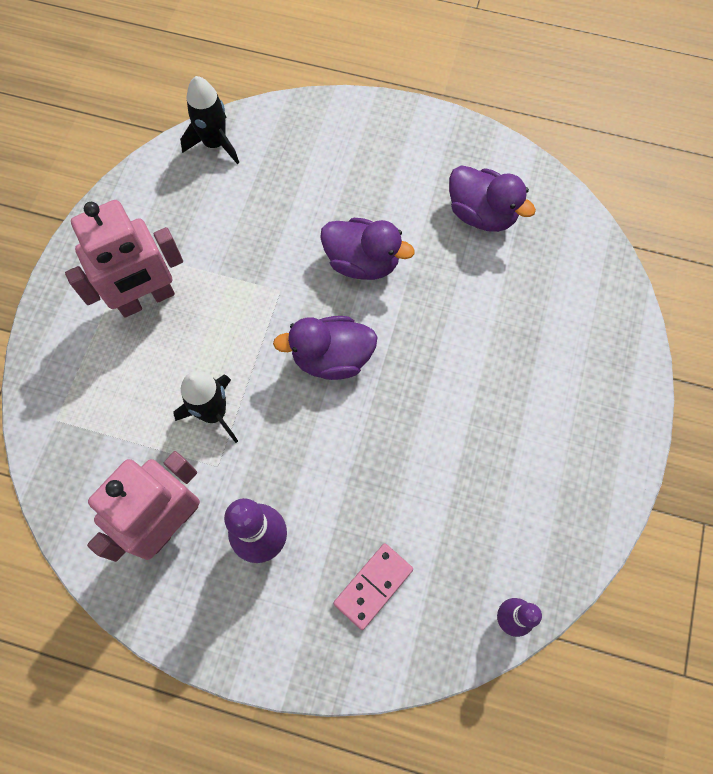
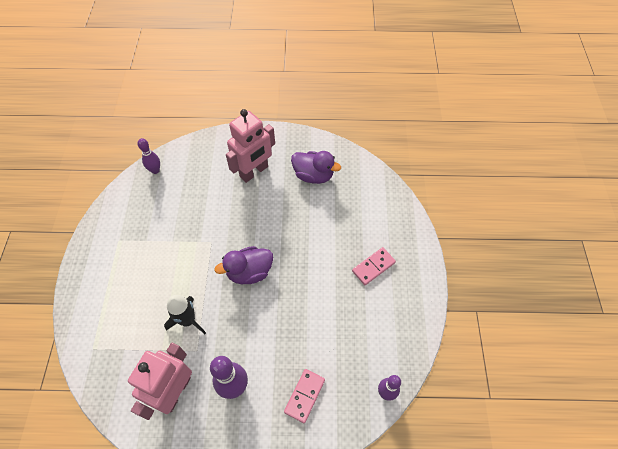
camera: 15 degrees left, 10 degrees down
pink robot [65,200,183,318] -> pink robot moved to [226,109,275,183]
black rocket [180,76,239,164] -> purple bowling pin [137,138,160,174]
purple duck [320,218,414,280] -> none
none -> pink domino [352,247,396,285]

